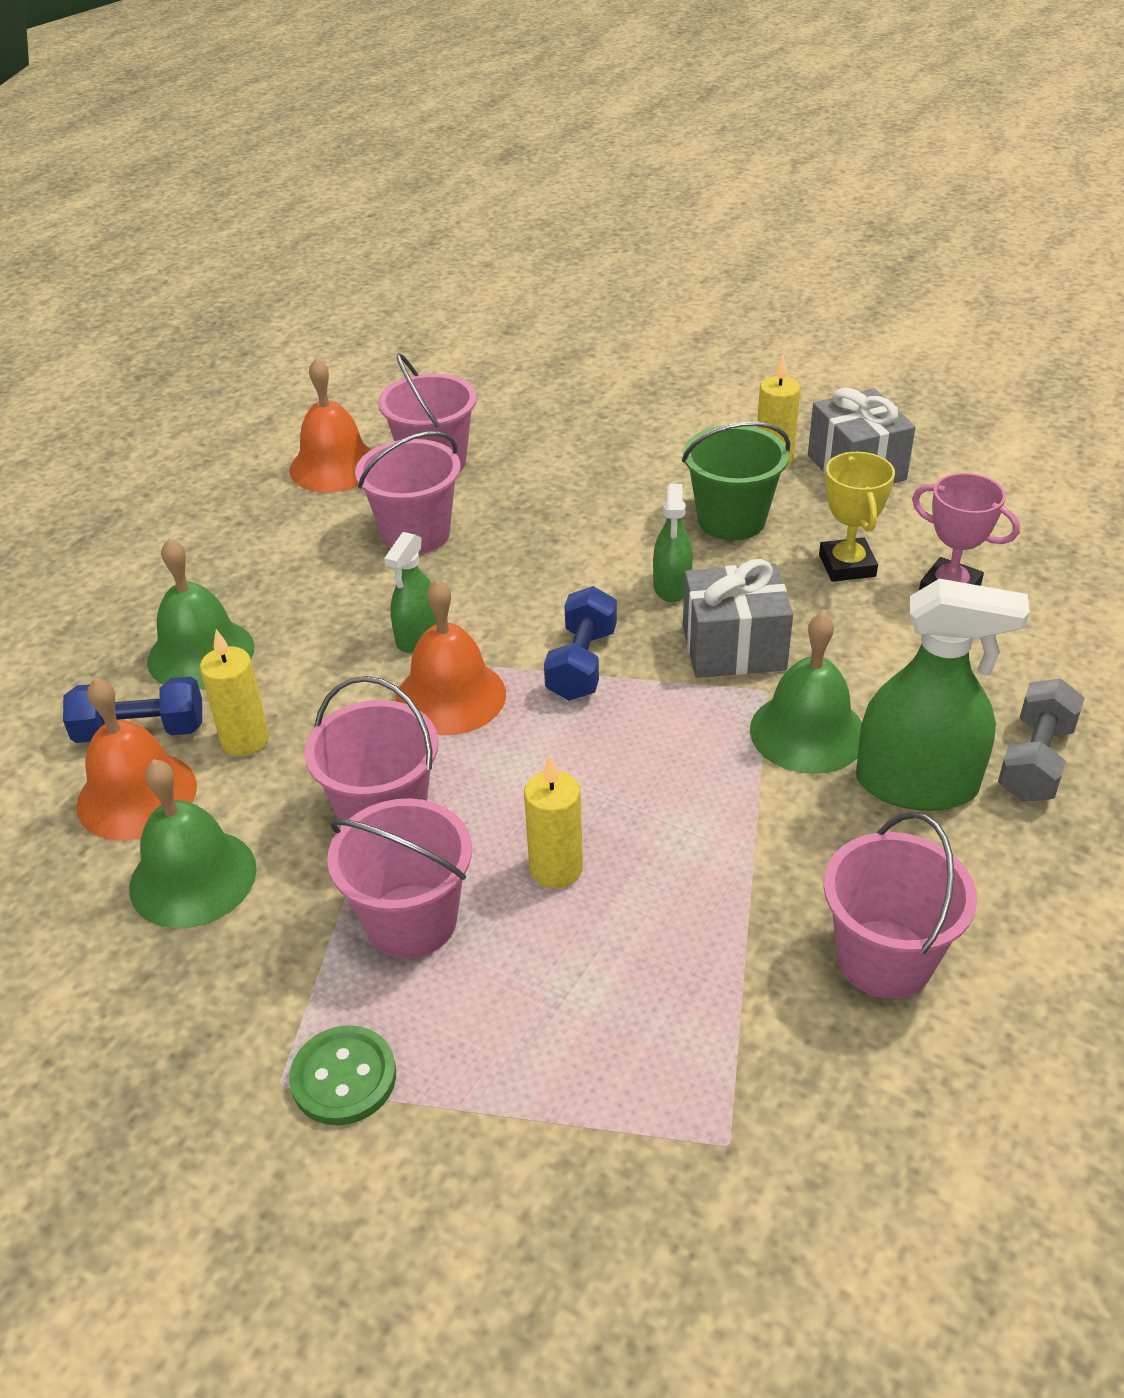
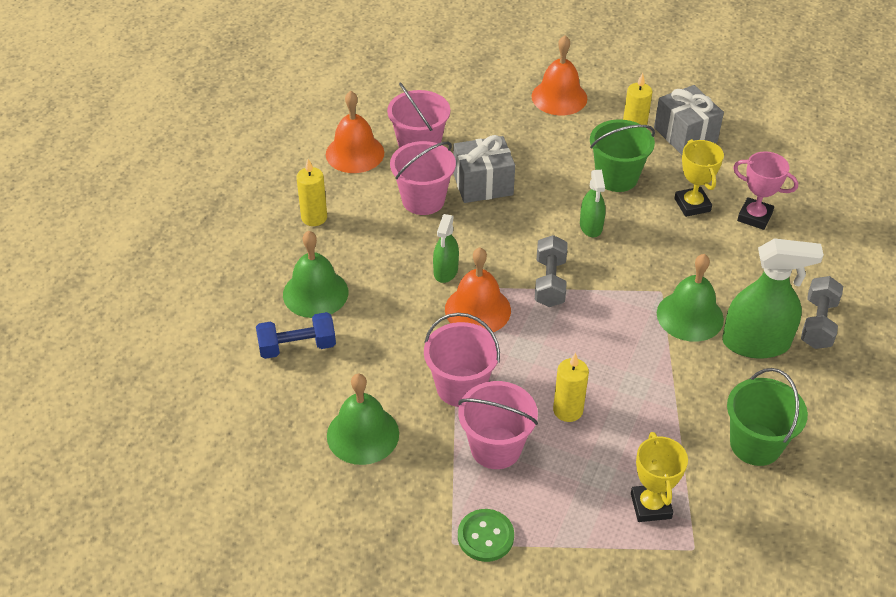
camera: 10 degrees left, 5 degrees up
orange bell [76,678,197,841] -> orange bell moved to [531,35,587,115]
yellow candle [200,629,269,756] -> yellow candle moved to [296,159,327,226]
blue dumbbell [544,586,617,701] -> grey dumbbell [535,235,568,307]
grey gift [683,559,793,678] -> grey gift moved to [453,135,515,203]
pink bucket [824,812,977,999] -> green bucket [727,368,808,466]
none -> yellow trophy [631,432,688,522]

